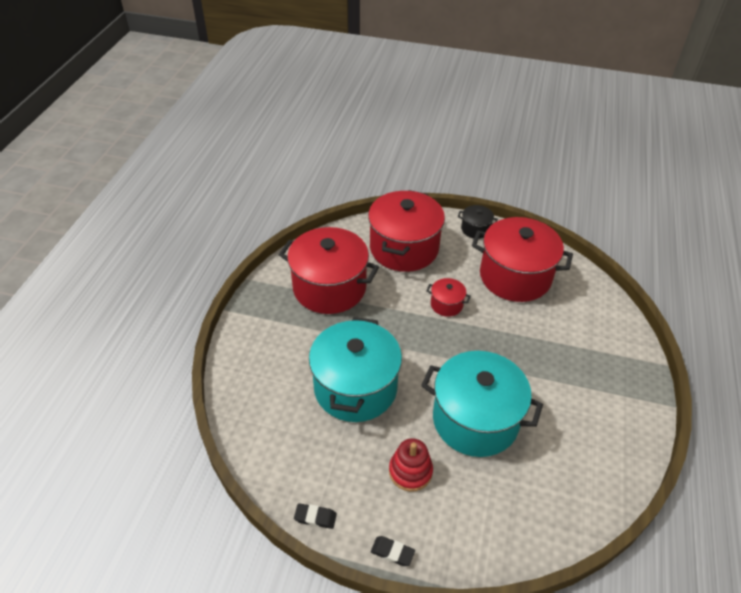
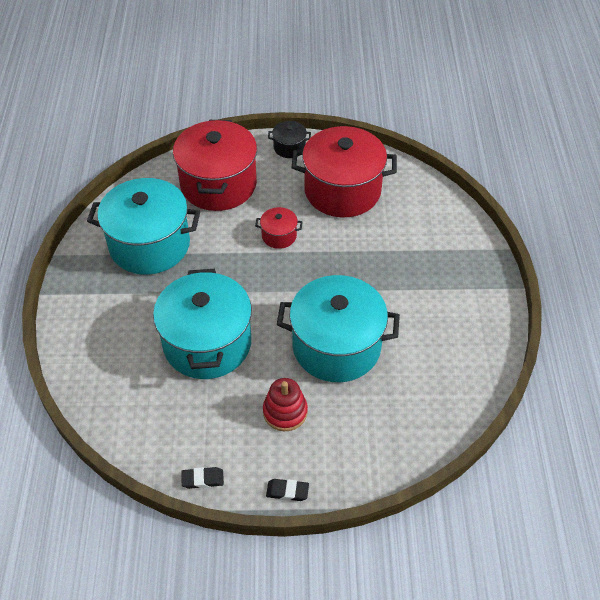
camera: 15 degrees left, 5 degrees up
red pot [279,227,379,314] -> turquoise pot [87,178,200,275]

